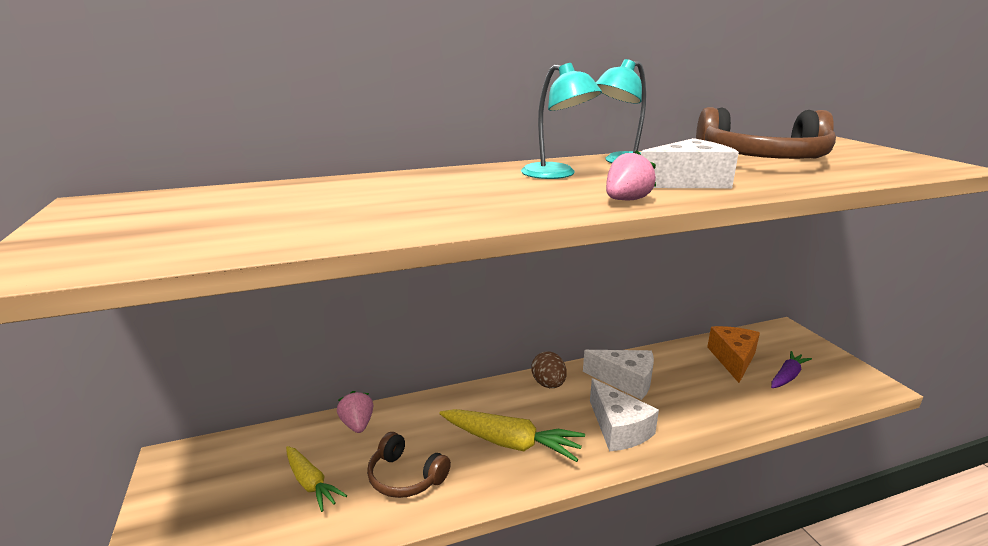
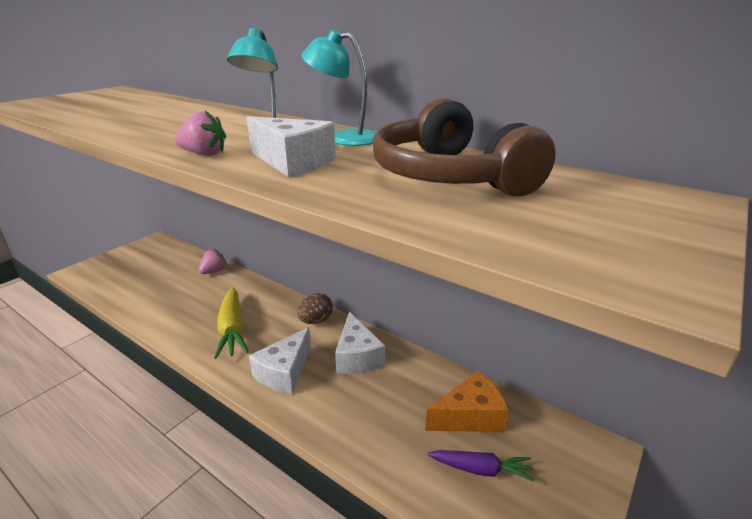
camera: 55 degrees right, 5 degrees up
yellow carrot [286,446,347,512] -> none
brown headphones [367,432,451,498] -> none

